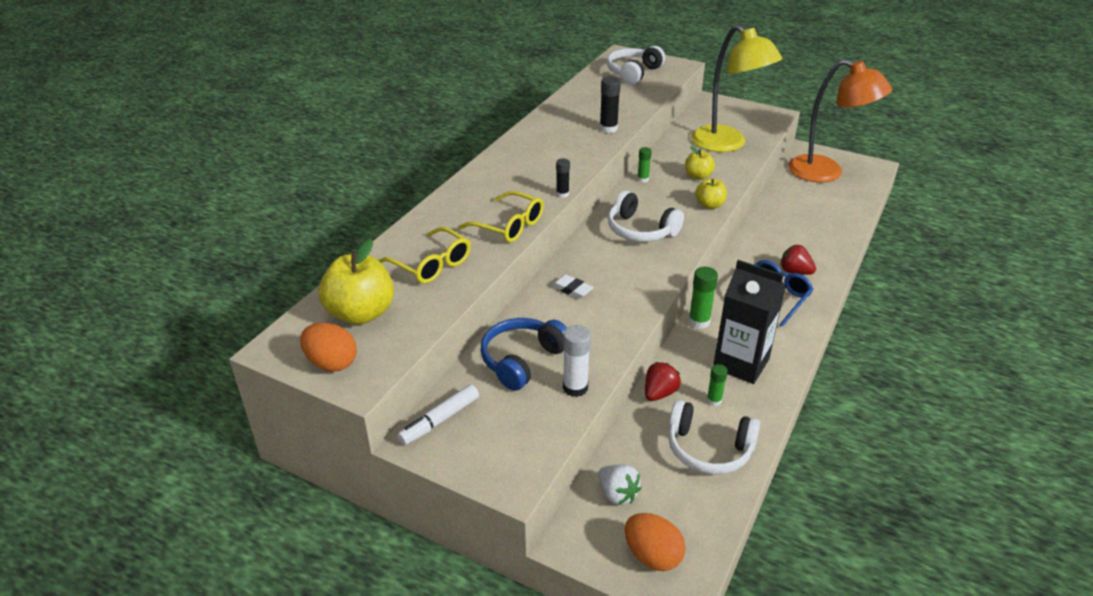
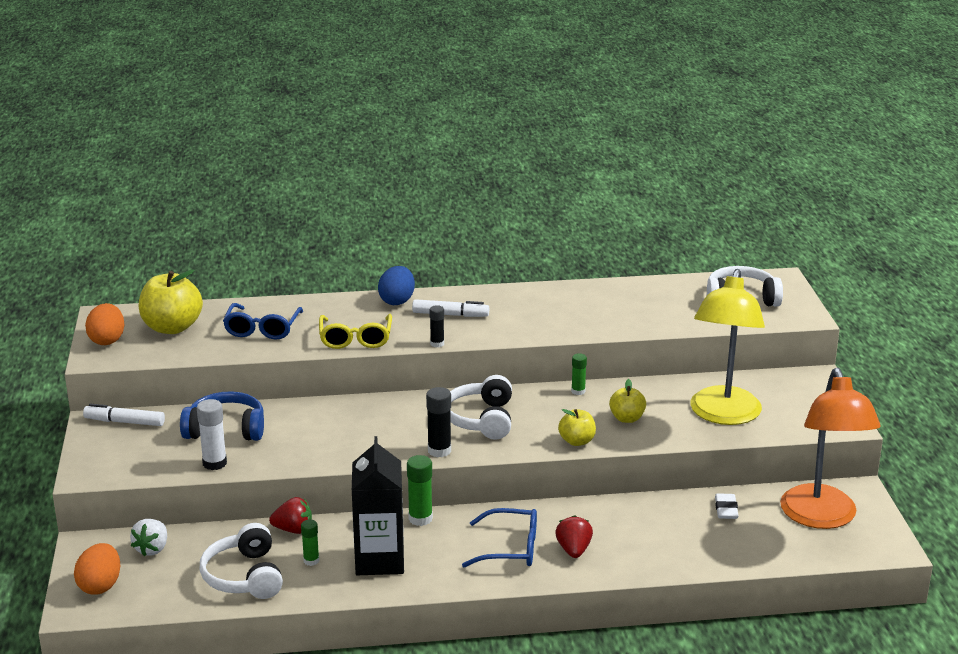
camera: 55 degrees right, 10 degrees down
yellow glasses [378,227,471,284] -> blue glasses [223,303,303,339]
white eraser [551,274,594,299] -> white eraser moved to [715,493,738,519]
black glue stick [600,76,621,133] -> black glue stick moved to [426,387,451,457]
none -> blue egg [378,266,415,305]
none -> white marker [412,299,489,317]

